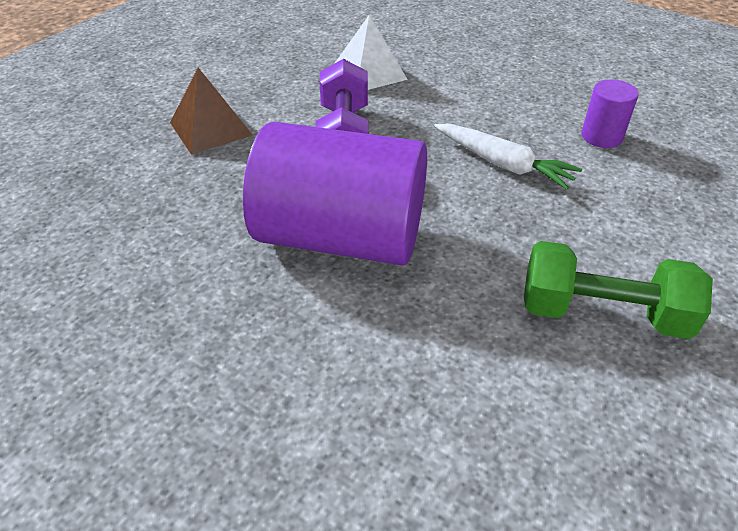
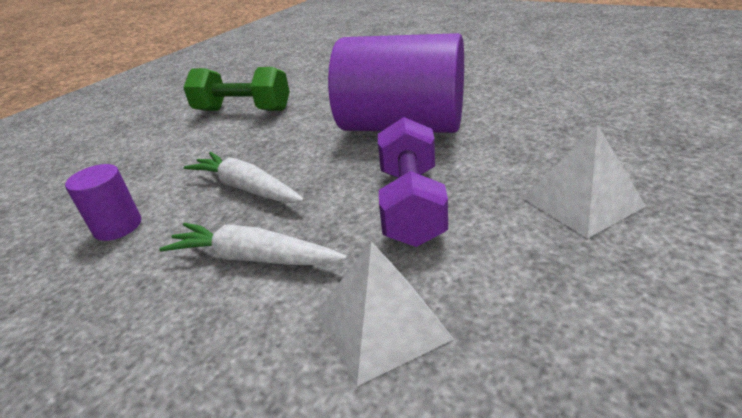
camera: 175 degrees left, 10 degrees down
brown pyramid [170,68,252,155] -> white pyramid [523,125,646,238]
none -> white carrot [159,223,347,265]

